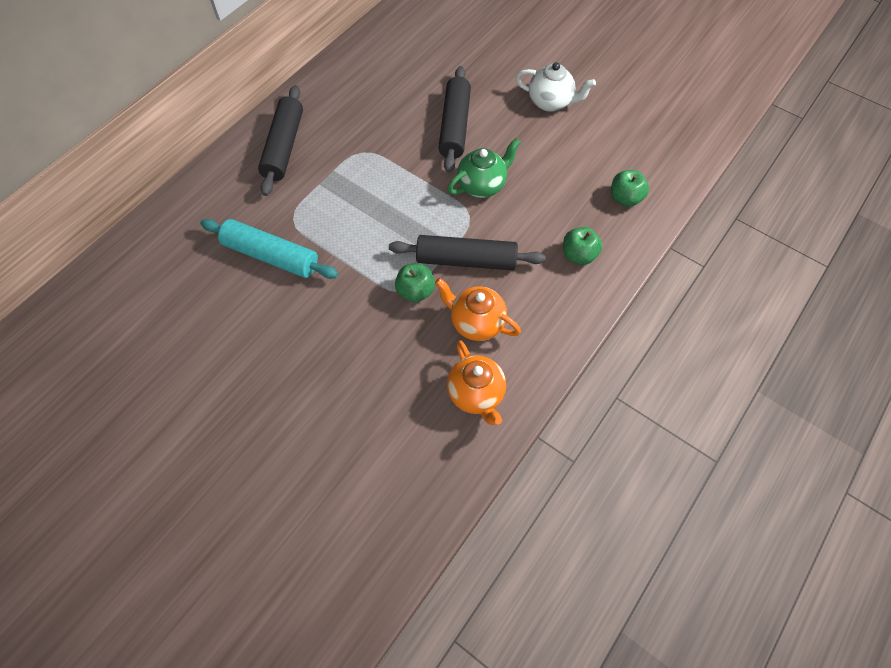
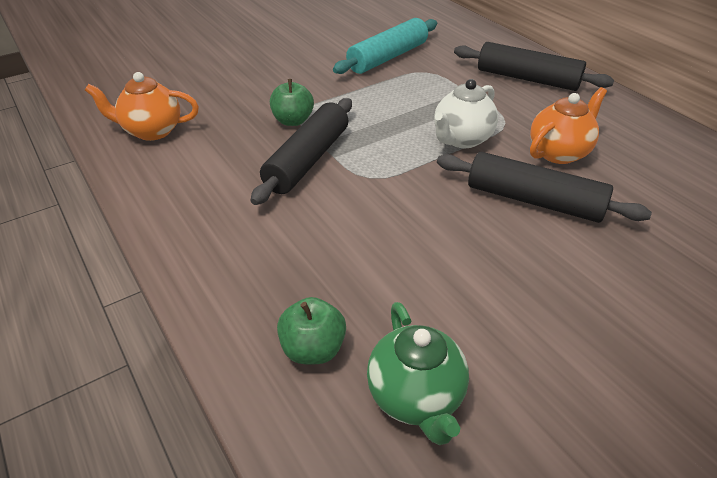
camera: 110 degrees right, 20 degrees down
orange teapot [435,278,521,341] -> orange teapot moved to [530,87,607,164]
green teapot [448,138,521,198] -> green teapot moved to [367,302,469,445]
white teapot [516,62,596,112] -> white teapot moved to [434,79,498,148]
green apple [563,227,602,265] -> none

